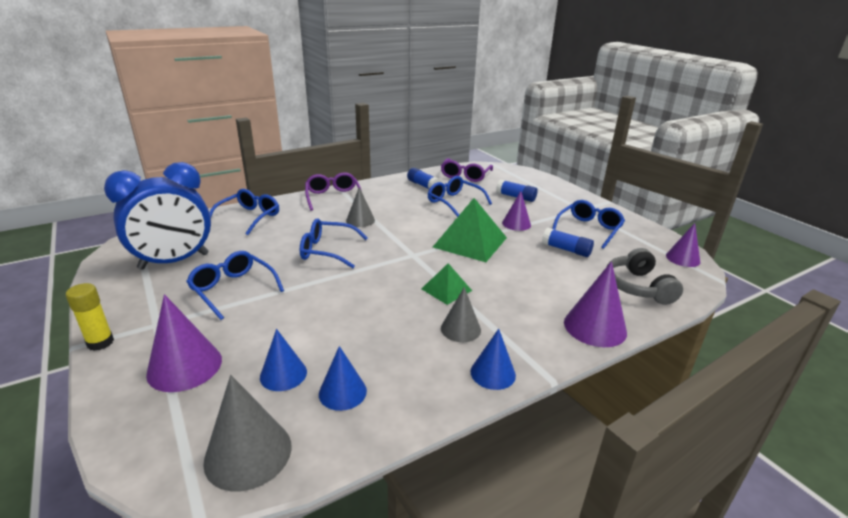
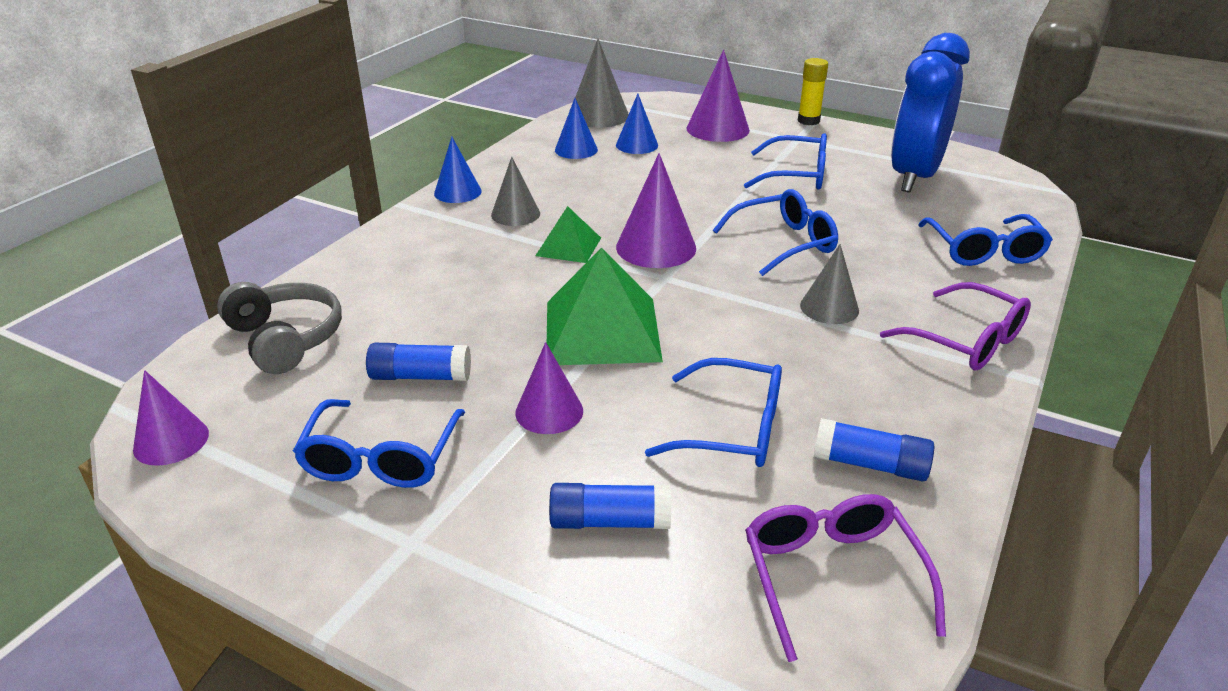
camera: 150 degrees right, 5 degrees up
purple cone [564,261,627,347] -> purple cone moved to [616,153,696,268]

